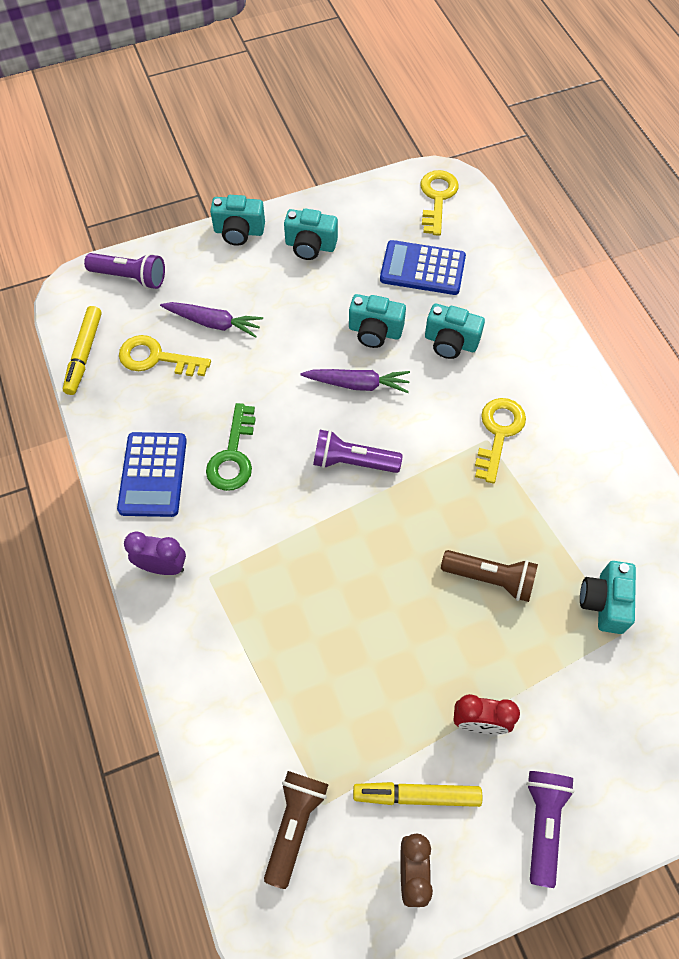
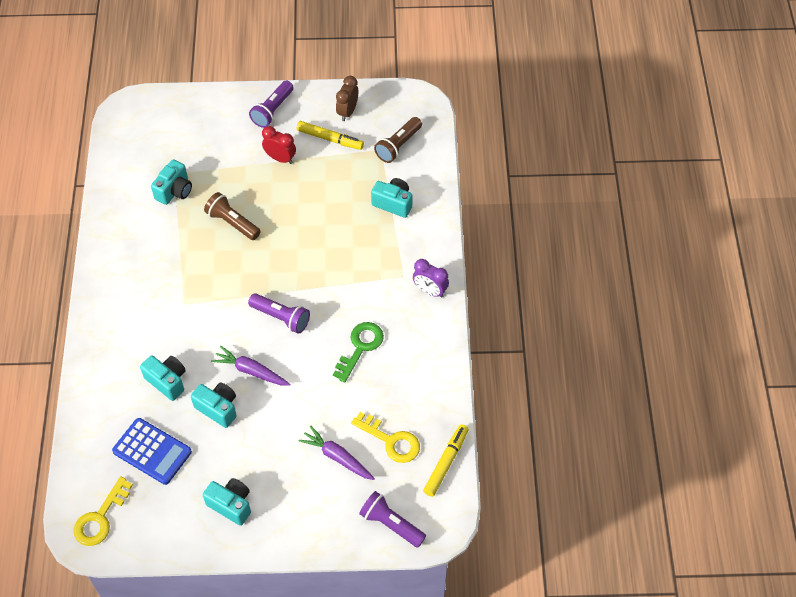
camera: 160 degrees left, 5 degrees down
blue calculator [117,432,187,517] -> none
turquoise camera [210,195,265,246] -> turquoise camera moved to [371,178,413,218]
yellow key [475,398,526,483] -> none

